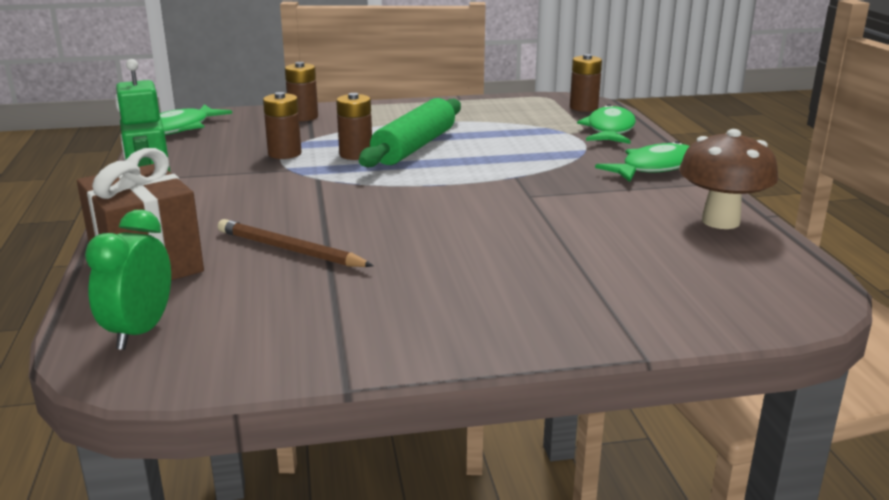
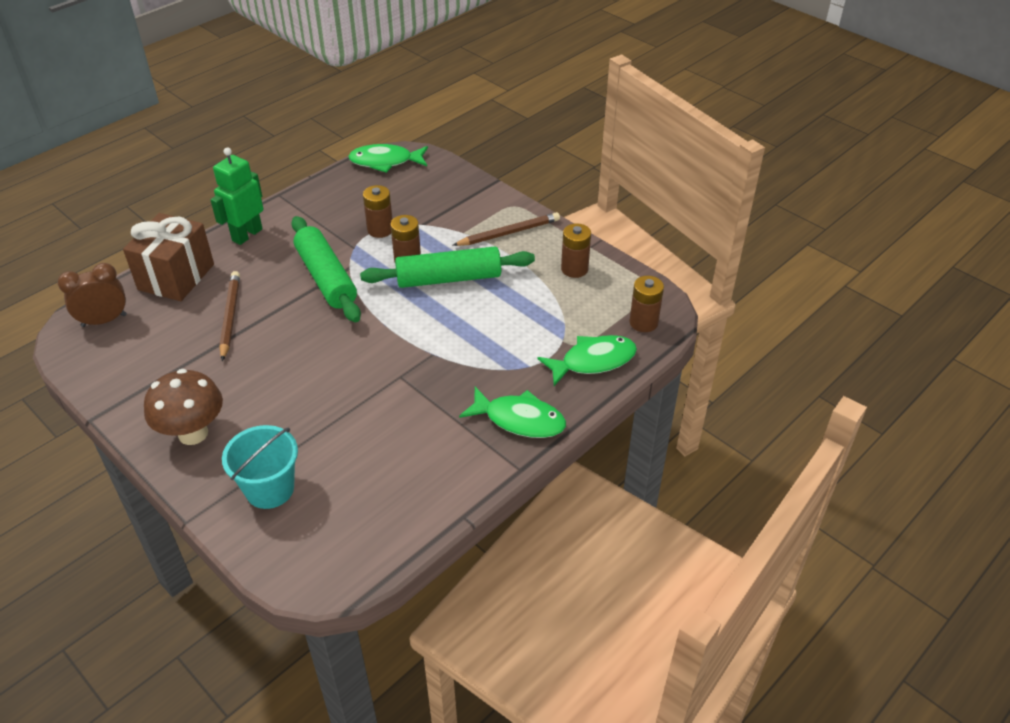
camera: 55 degrees right, 20 degrees up
green clock [85,210,171,350] -> brown clock [58,263,127,327]
brown battery [285,62,318,121] -> brown battery moved to [561,223,591,278]
brown mushroom [679,129,778,229] -> brown mushroom moved to [144,369,223,445]
none -> turquoise bucket [222,425,298,509]
none -> green rolling pin [291,216,361,322]
none -> brown pencil [453,212,560,246]

